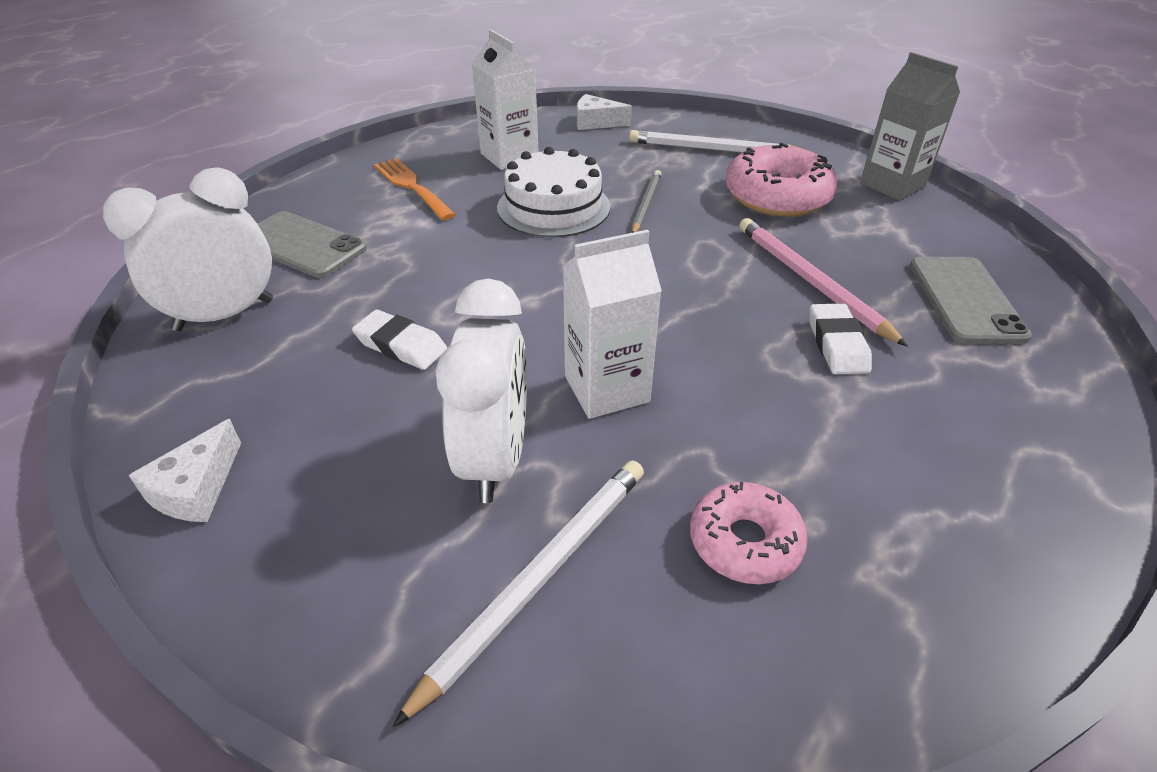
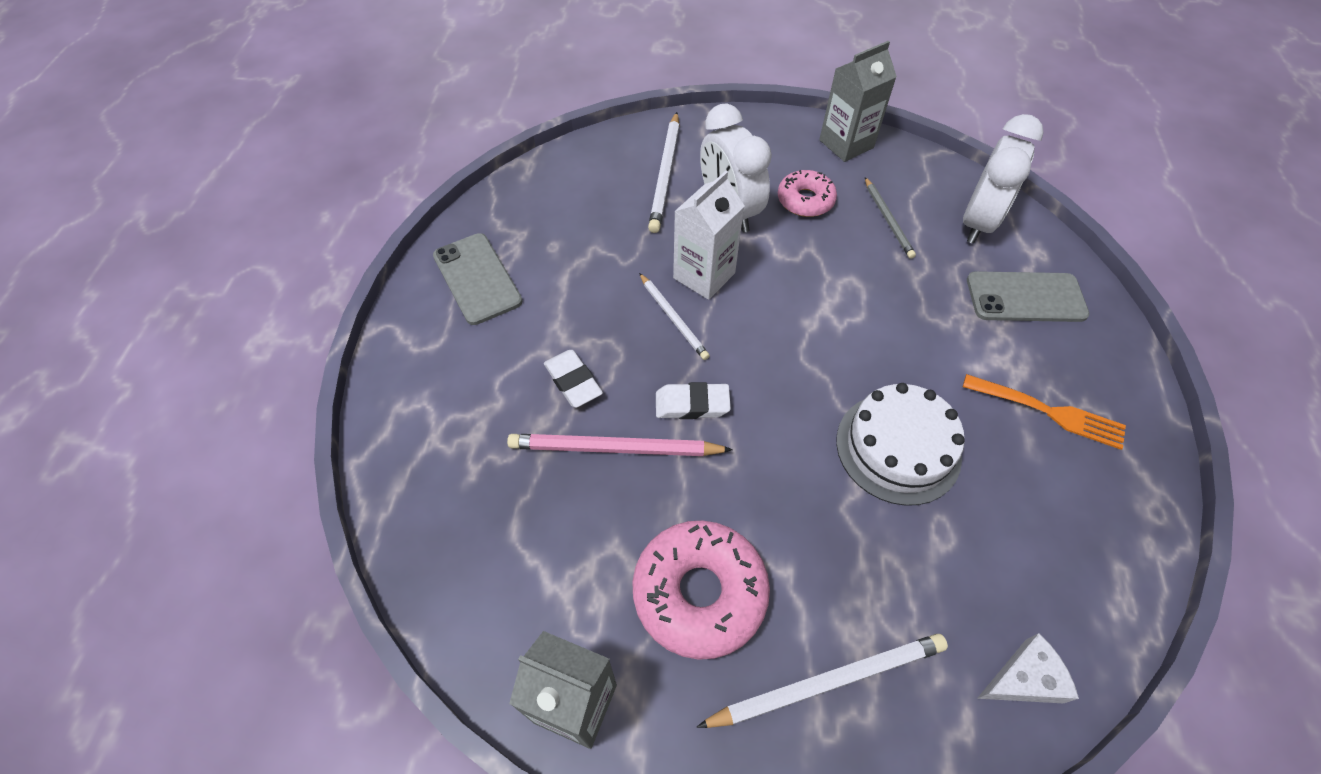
camera: 150 degrees right, 15 degrees up
white cheese [129,419,241,522] -> grey carton [819,41,897,162]
white eraser [352,310,447,370] -> white eraser moved to [656,382,731,419]
white carton [472,29,538,170] -> none
grey pencil [632,170,661,233] -> grey pencil moved to [865,177,916,259]
pink donut [690,482,808,584] -> pink donut moved to [778,170,837,217]
pink pencil [739,218,908,347] -> pink pencil turned 150 degrees clockwise [507,434,733,456]
grey phone [910,257,1032,344] -> grey phone moved to [433,233,523,325]
none -> white pencil [639,273,710,360]

